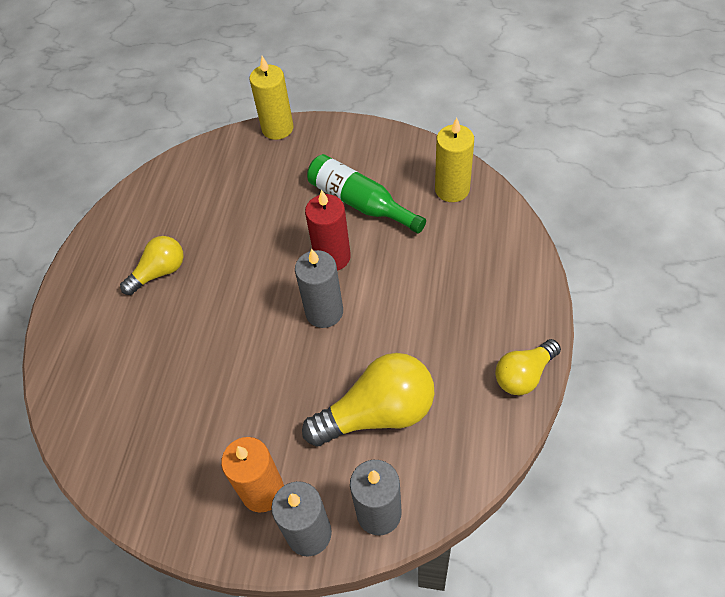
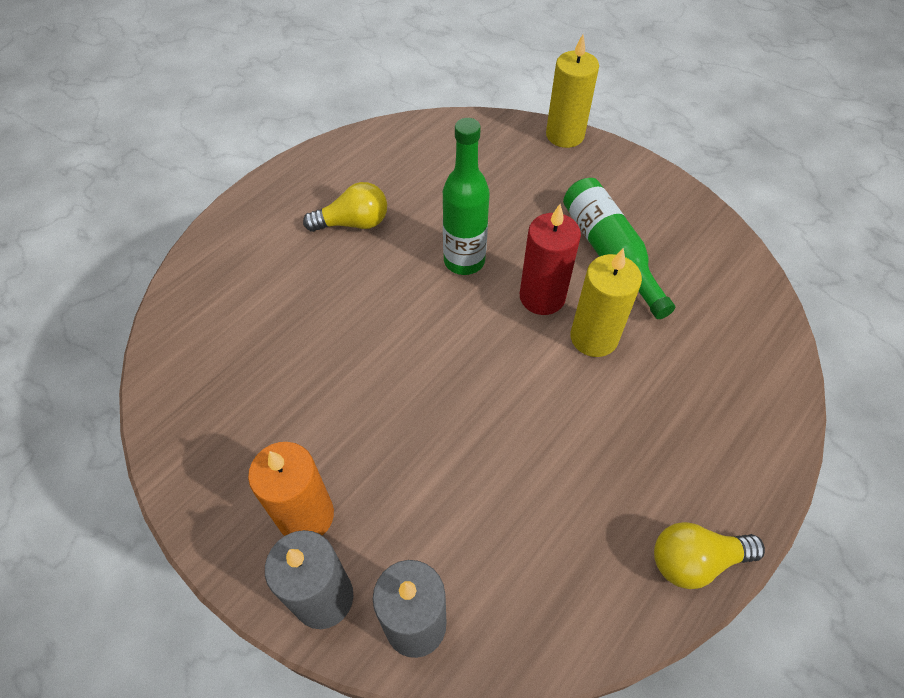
camera: 25 degrees right, 0 degrees up
grey candle [295,249,343,328] -> none
yellow light bulb [302,353,434,447] -> none
yellow candle [435,117,474,202] -> yellow candle moved to [571,248,642,357]
none -> green bottle [443,118,490,275]

